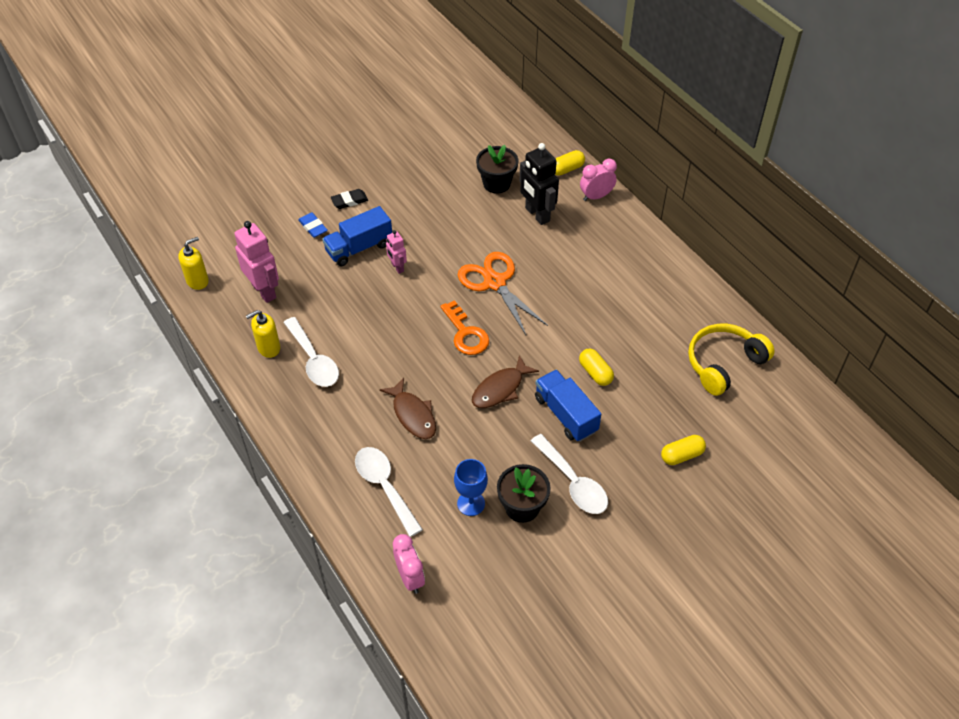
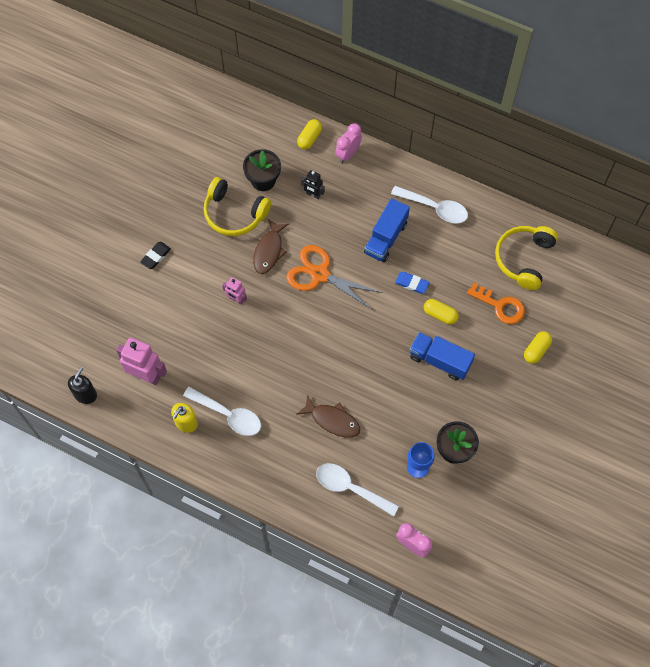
camera: 30 degrees left, 15 degrees up
yellow soap dispenser [178,237,209,290] -> black soap dispenser [68,367,97,404]
blue eraser [298,212,328,238] -> blue eraser moved to [395,272,430,294]
blue truck [322,206,392,266] -> blue truck moved to [364,198,410,262]
orange key [440,300,489,355] -> orange key moved to [467,283,525,324]
brown fish [472,355,539,408] -> brown fish moved to [253,219,289,274]
black robot [519,143,559,225] -> black robot [301,170,325,199], size x0.54
white spoon [531,434,608,514] -> white spoon moved to [391,186,468,224]
none -> yellow headphones [204,177,271,236]

